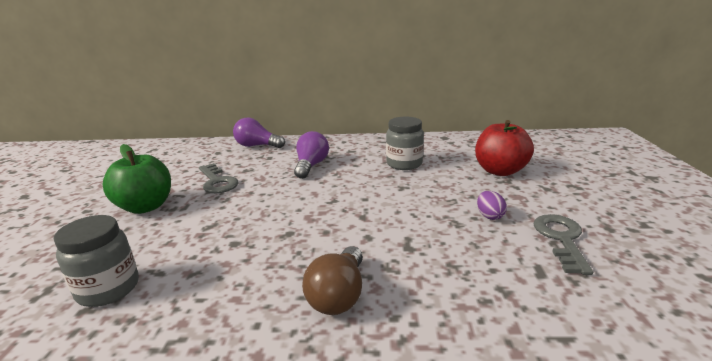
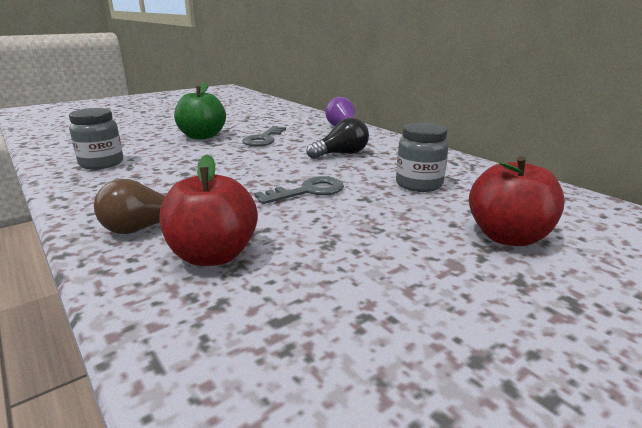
camera: 50 degrees right, 0 degrees up
purple light bulb [294,131,329,179] -> black light bulb [306,117,369,159]
purple egg [477,191,507,220] -> none
grey key [534,214,593,275] -> grey key moved to [254,176,344,204]
none -> red apple [160,154,258,266]

